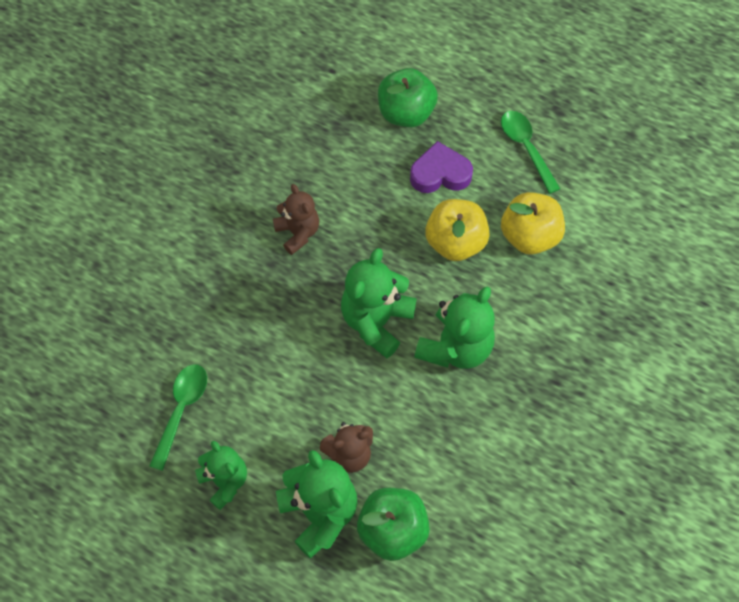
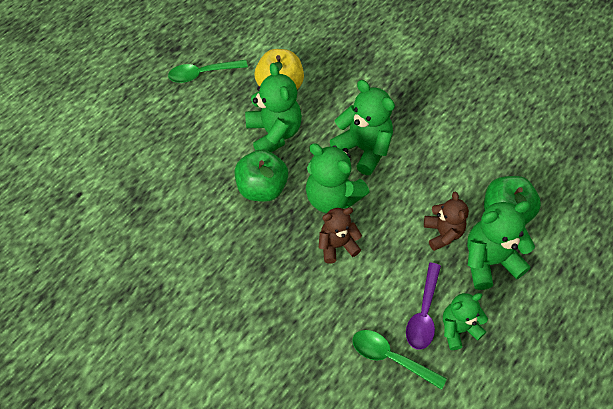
camera: 80 degrees left, 5 degrees down
brown teddy bear [273,184,319,255] -> brown teddy bear moved to [319,207,362,264]
green apple [378,68,438,127] -> green apple moved to [235,149,288,202]
purple heart [410,141,473,193] -> none
yellow apple [425,199,490,261] -> green teddy bear [245,63,302,152]
none -> purple spoon [406,263,441,350]

